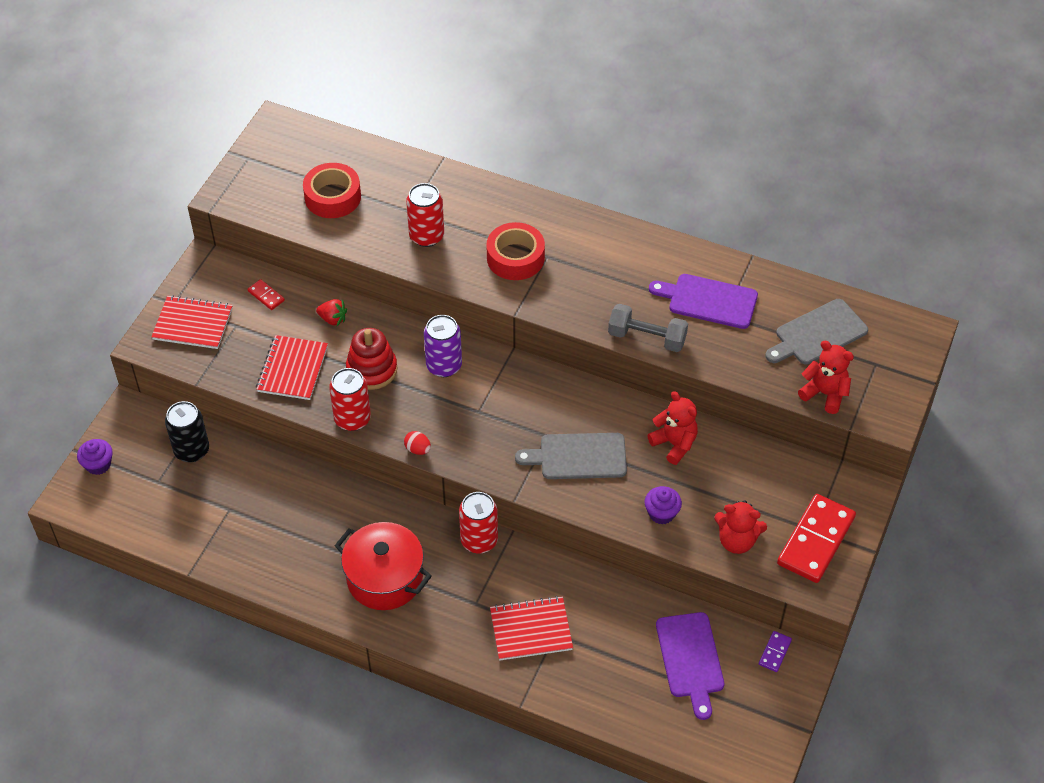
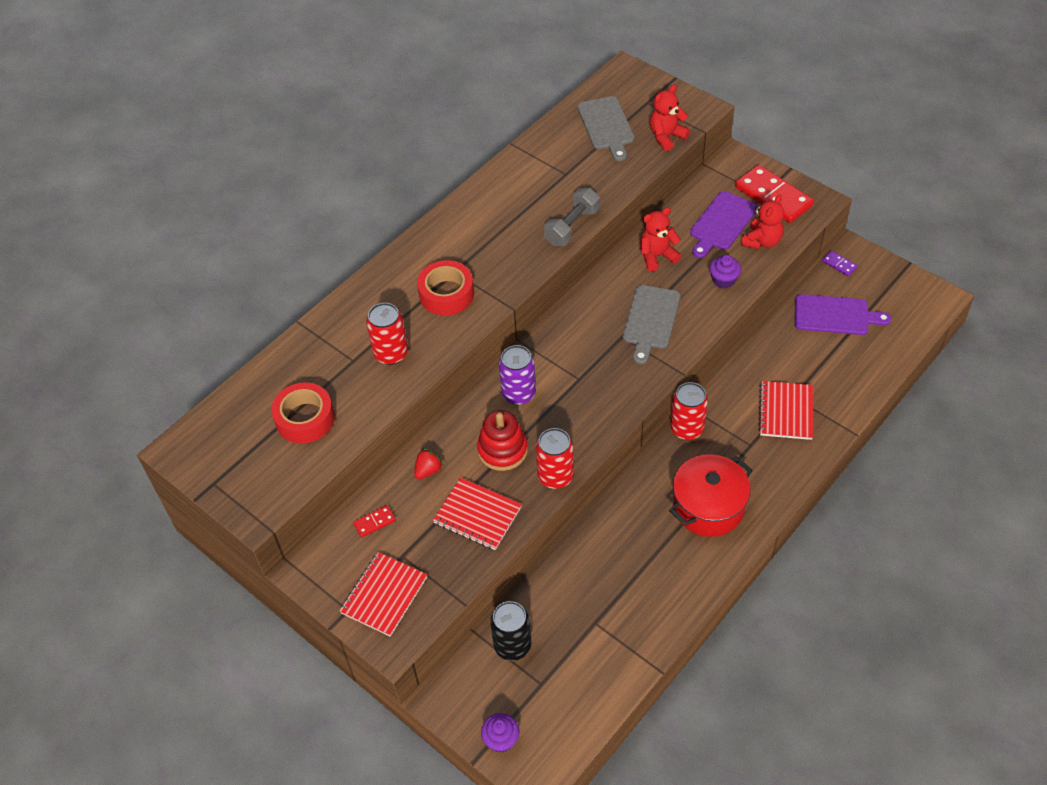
camera: 70 degrees left, 0 degrees up
red egg [404,431,431,455] -> none
purple cutting board [649,274,758,329] -> purple cutting board moved to [690,191,757,258]

